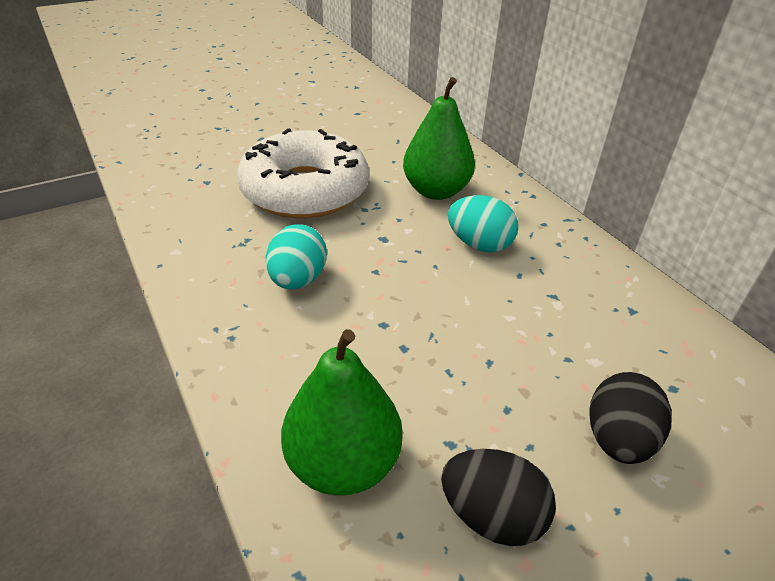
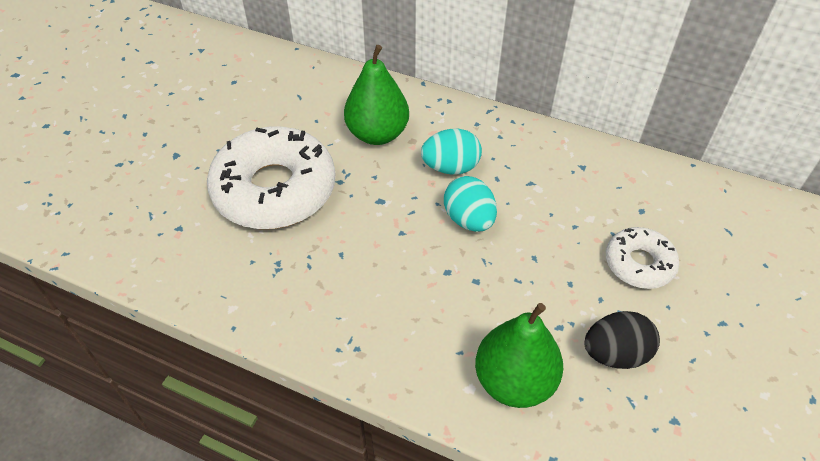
camera: 35 degrees left, 10 degrees up
turquoise egg [266,225,327,289] -> turquoise egg moved to [444,176,497,232]
black egg [589,372,672,464] -> white donut [606,227,679,289]

